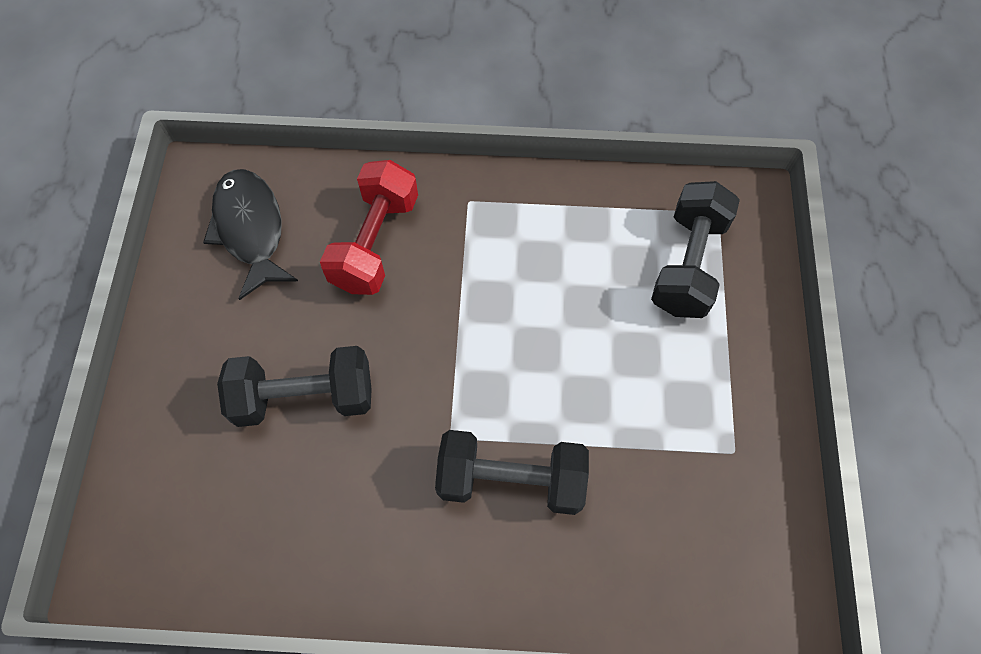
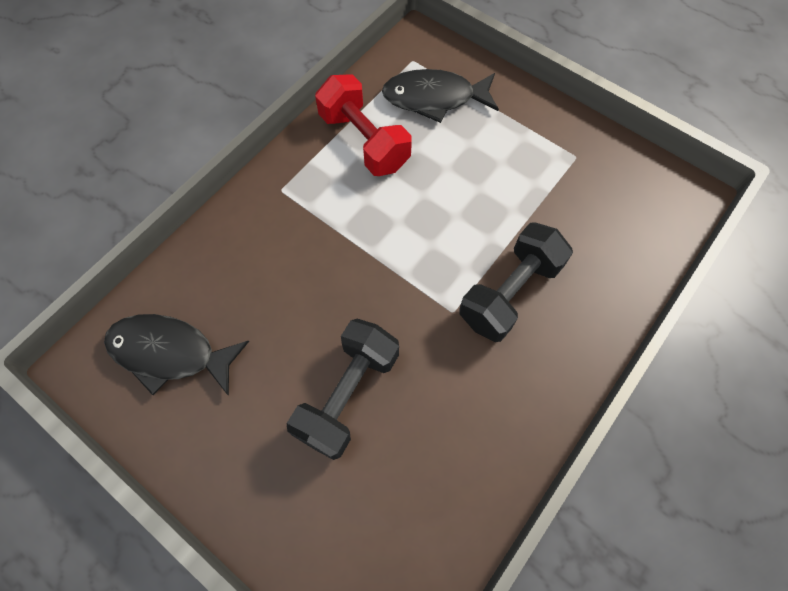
camera: 55 degrees left, 0 degrees up
red dumbbell [320,160,418,295] -> red dumbbell moved to [315,74,412,176]
black dumbbell [651,181,740,318] -> black fish [382,69,499,123]

